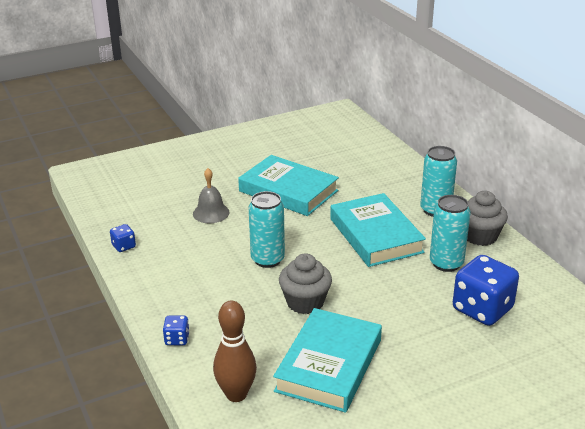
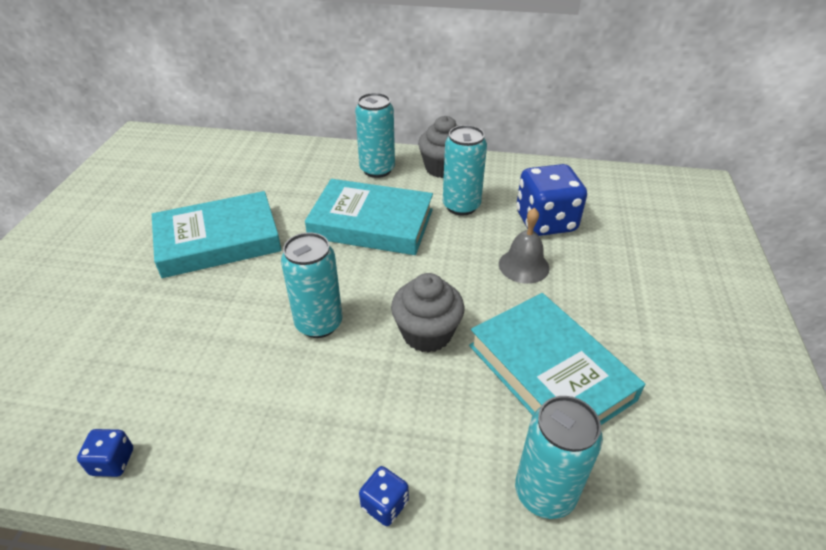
camera: 55 degrees left, 10 degrees up
grey bell [193,168,230,223] -> grey bell moved to [499,208,549,284]
brown bowling pin [213,300,257,402] -> turquoise can [515,396,603,519]

